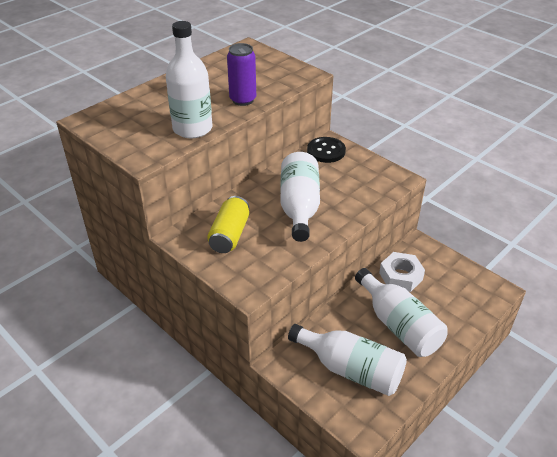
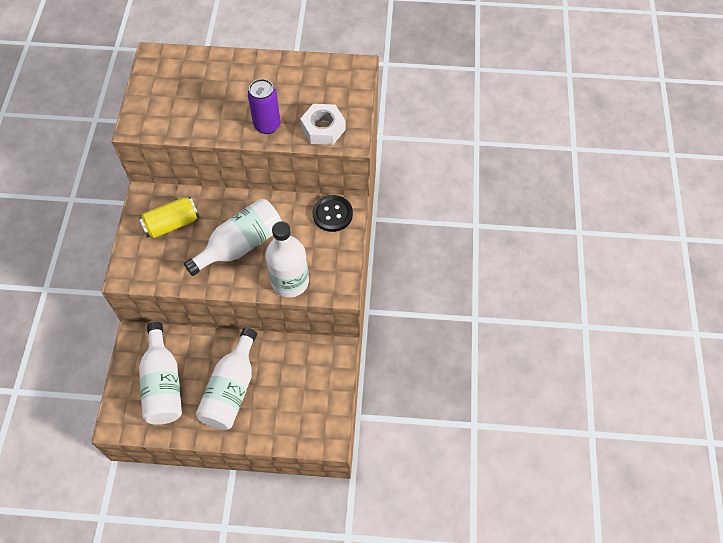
camera: 50 degrees right, 20 degrees up
white bottle [166,21,212,138] -> white bottle moved to [265,221,309,298]
white nut [379,252,425,292] -> white nut moved to [300,104,346,145]

